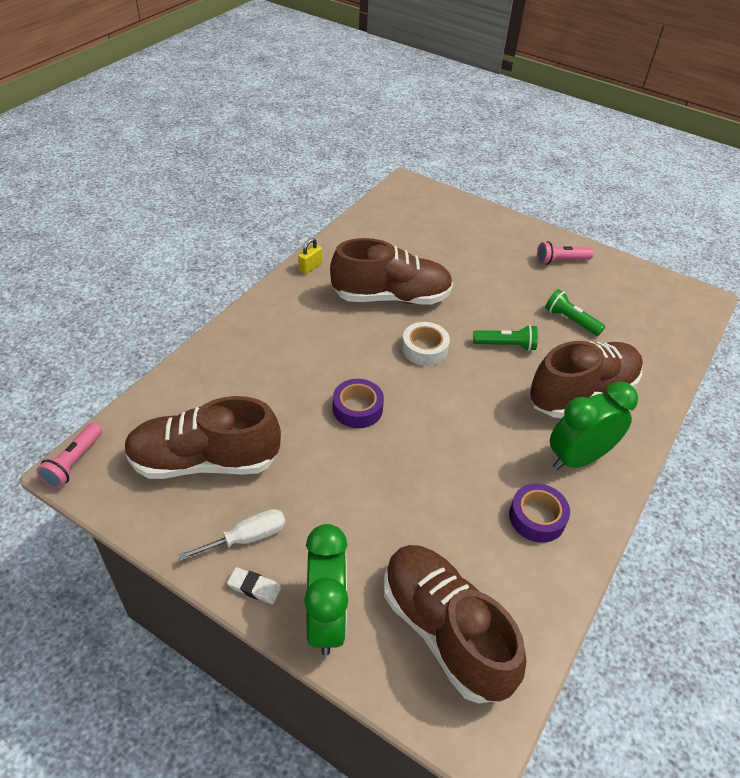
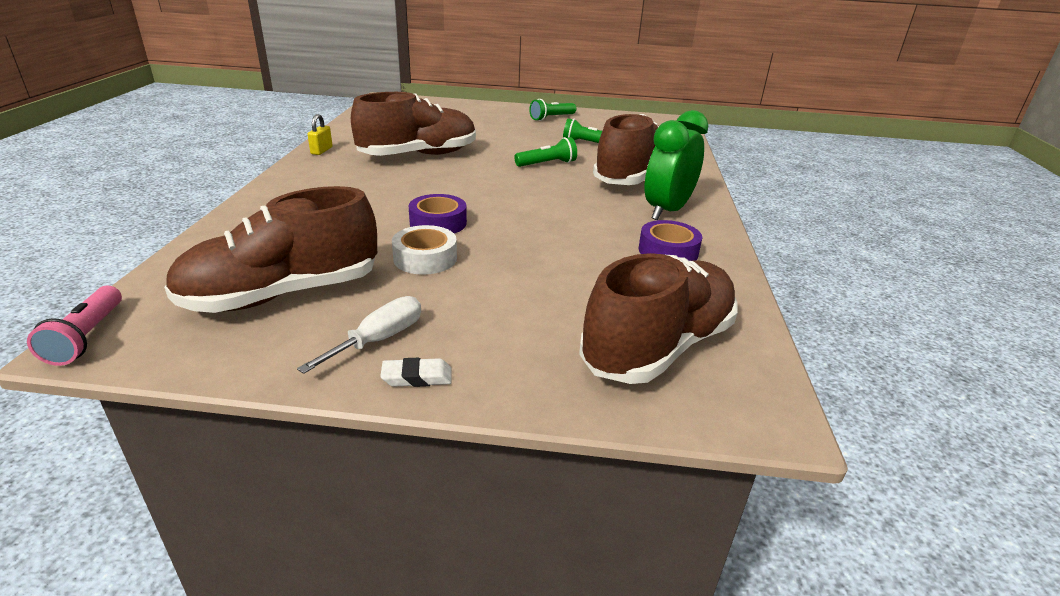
camera: 25 degrees left, 15 degrees down
green clock [304,524,348,655] -> none
brown shoe [384,545,527,704] -> brown shoe turned 105 degrees clockwise [579,253,738,384]
white tape [402,322,450,366] -> white tape moved to [392,225,457,275]
pink flashlight [537,241,594,265] -> green flashlight [529,99,576,121]

